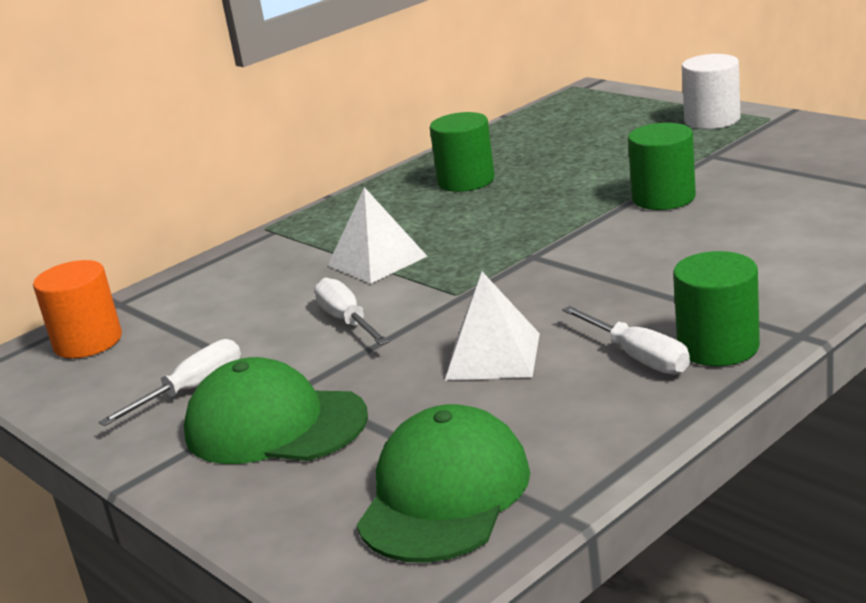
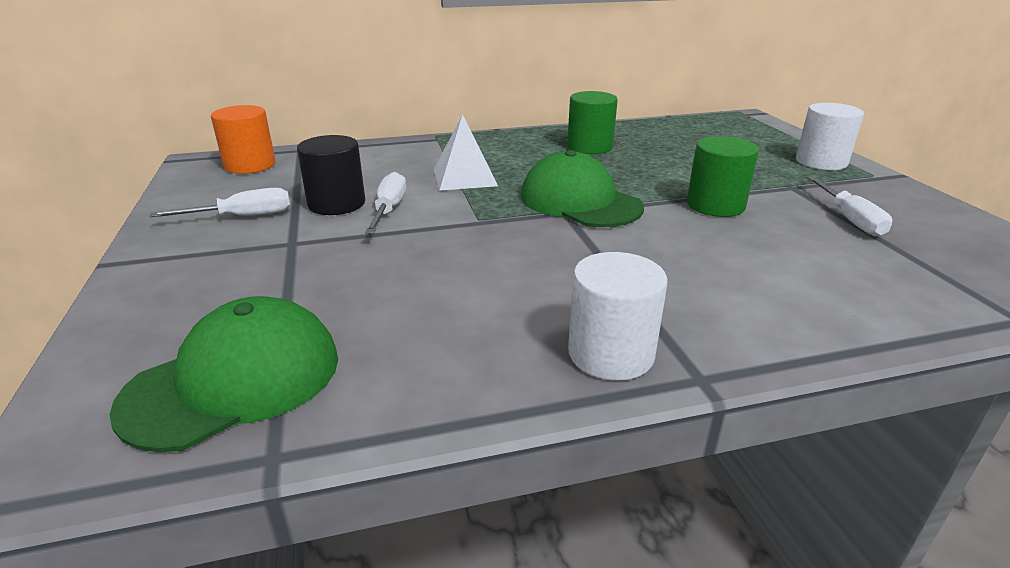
camera: 25 degrees right, 5 degrees up
green cap [184,357,368,464] -> green cap moved to [521,150,644,227]
white pyramid [445,272,540,380] -> none
white screwdriver [562,306,690,374] -> white screwdriver moved to [807,176,892,236]
green cylinder [673,251,760,366] -> white cylinder [568,252,667,381]
none -> black cylinder [297,135,365,215]

